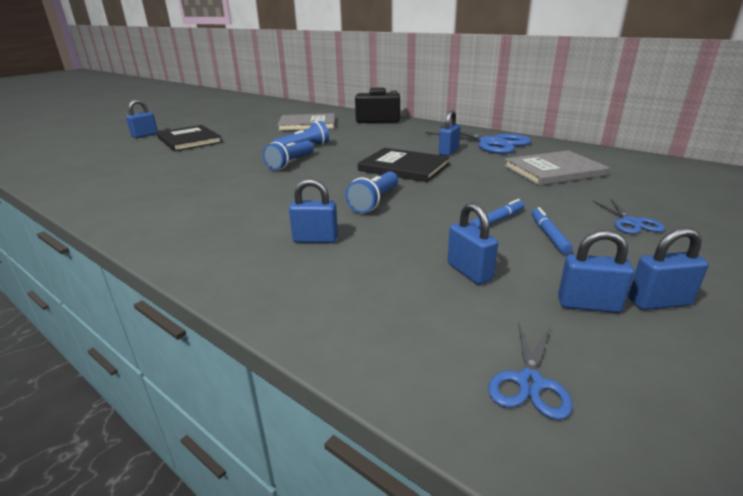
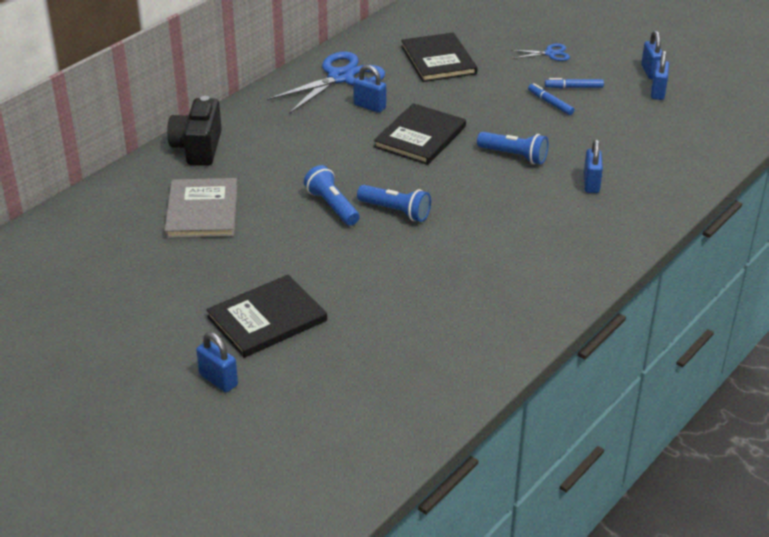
camera: 90 degrees left, 10 degrees up
blue padlock [447,203,498,284] -> none
blue scissors [488,322,573,420] -> none
grey book [504,150,609,186] -> black book [401,32,477,82]

